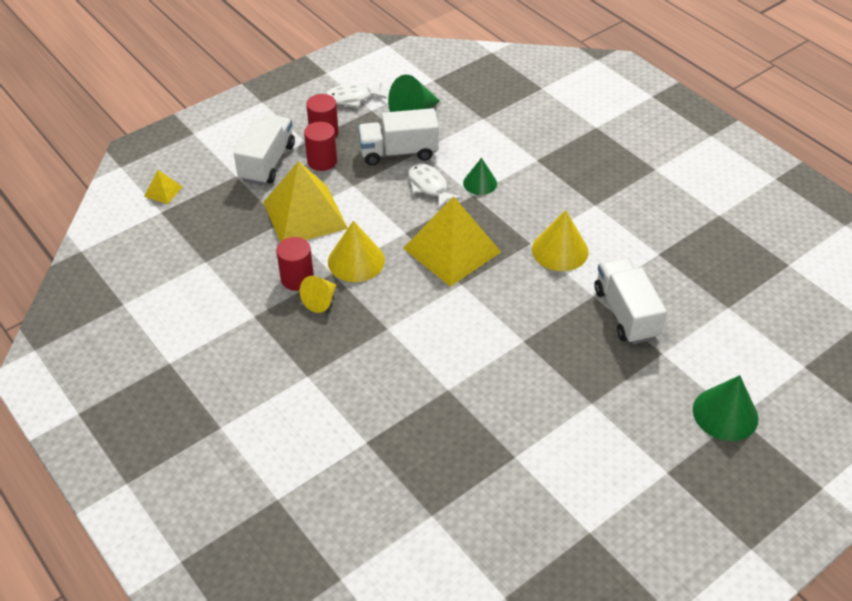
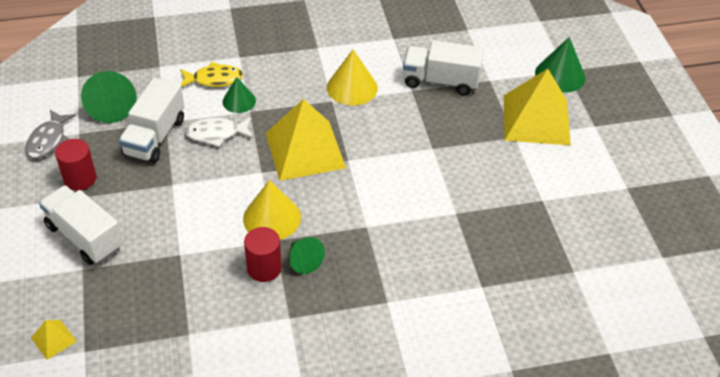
camera: 65 degrees left, 0 degrees up
yellow pyramid [263,161,348,242] -> yellow pyramid moved to [504,69,571,145]
yellow cone [300,276,336,313] -> green cone [289,237,325,274]
red cylinder [304,121,337,171] -> none
white fish [325,82,387,108] -> grey fish [25,110,76,159]
none -> yellow fish [180,62,243,87]

